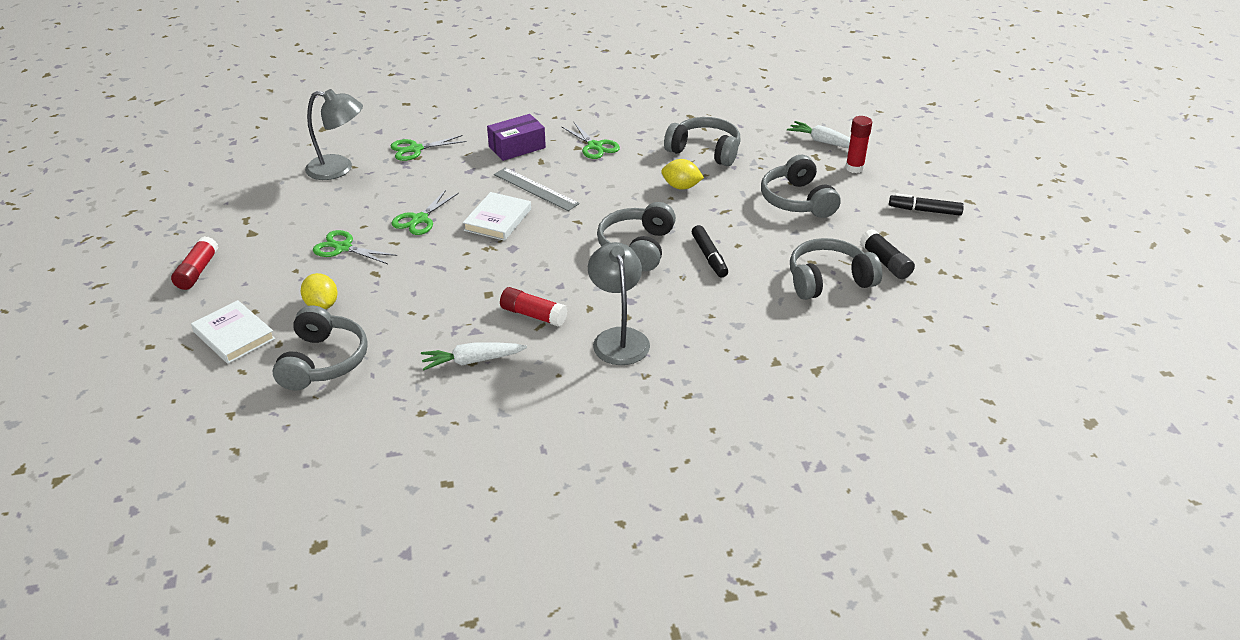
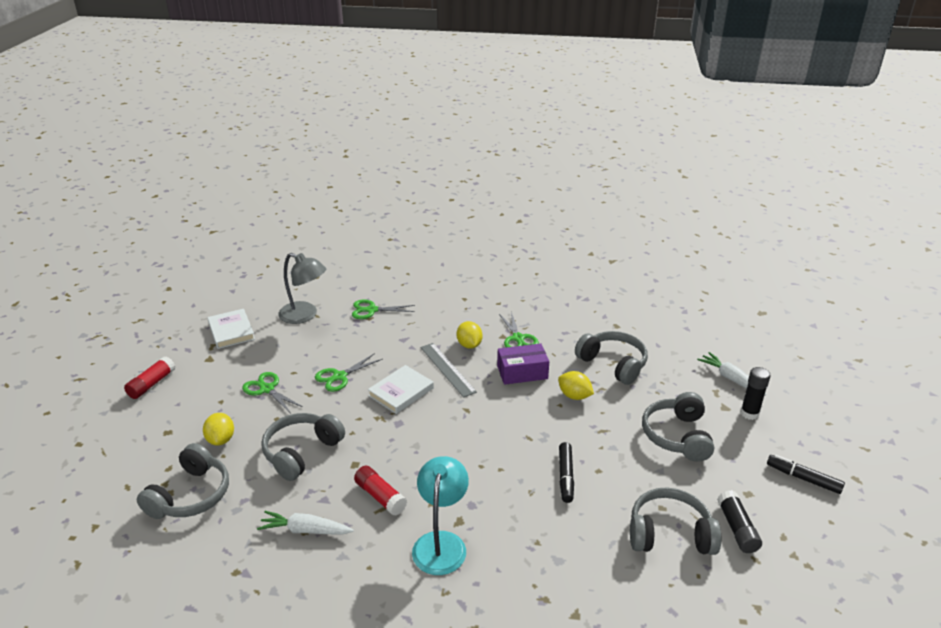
camera: 20 degrees right, 5 degrees down
white book [191,300,275,364] -> white book moved to [207,309,255,349]
purple box [487,114,546,161] -> purple box moved to [497,343,549,385]
grey lamp [588,242,650,365] -> turquoise lamp [412,456,469,575]
grey headphones [597,202,676,271] -> grey headphones moved to [261,413,345,481]
red glue stick [846,116,872,173] -> black glue stick [740,367,771,420]
none -> yellow lemon [457,321,483,349]

